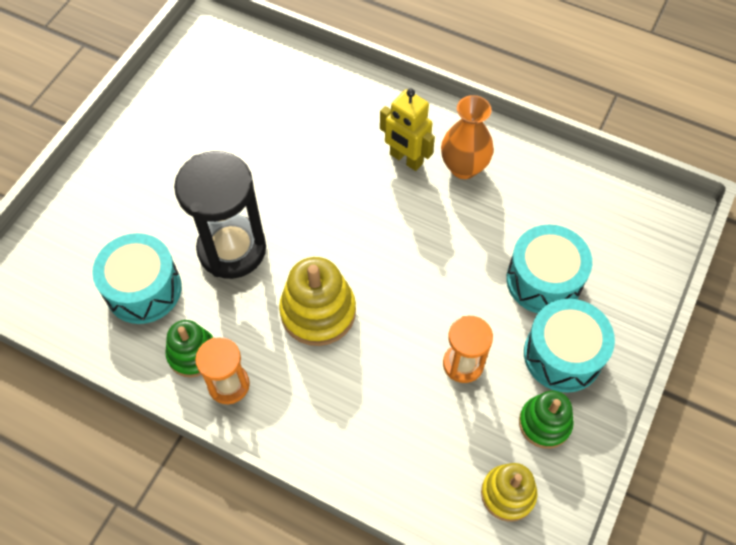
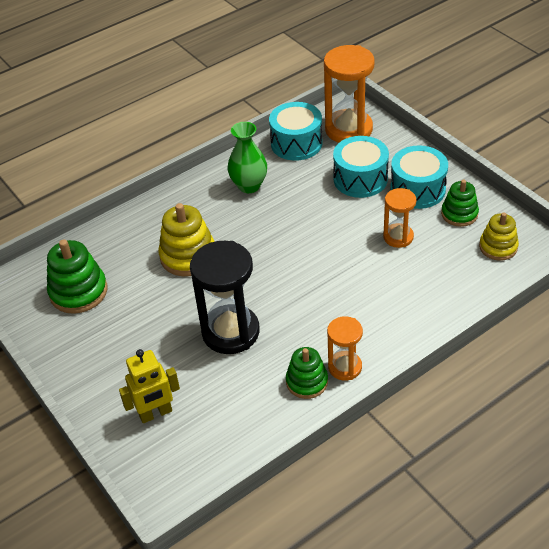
camera: 60 degrees left, 15 degrees down
turquoise drum [92,233,182,324] -> turquoise drum moved to [269,102,323,161]
yellow stacking toy [279,257,356,346] -> yellow stacking toy moved to [158,203,215,276]
yellow robot [380,89,435,171] -> yellow robot moved to [119,349,180,423]
orange vase [441,95,494,179] -> green vase [228,122,267,193]
none -> green stacking toy [47,239,107,314]
none -> orange hourglass [324,45,375,143]

